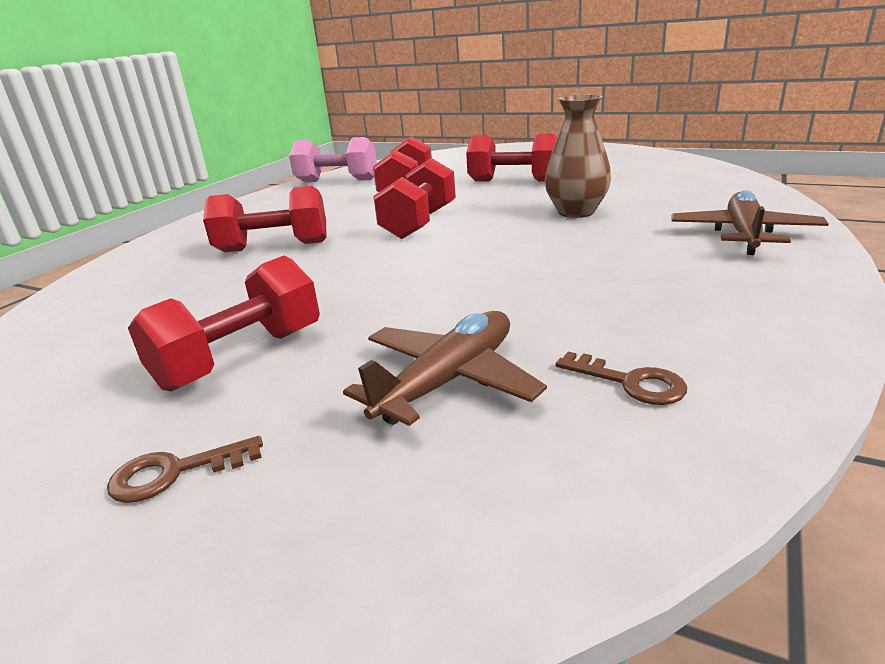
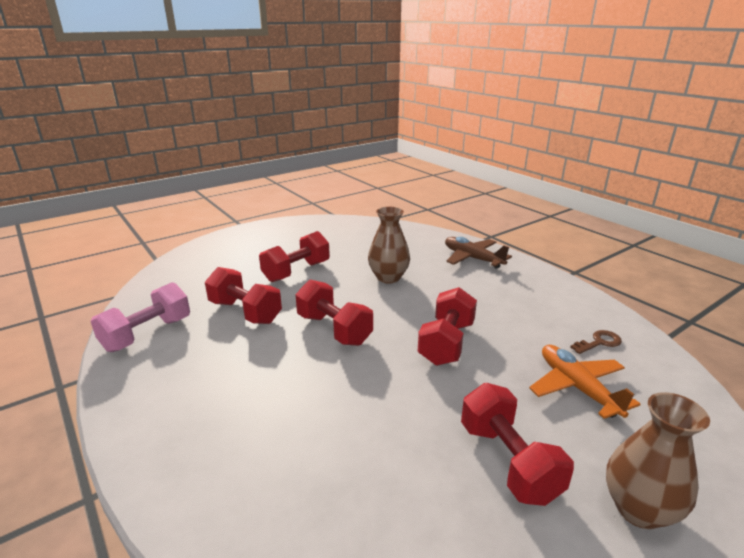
camera: 65 degrees left, 0 degrees up
brown key [107,436,263,503] -> brown vase [606,392,710,529]
red dumbbell [203,186,327,252] -> red dumbbell moved to [418,287,477,366]
brown plane [343,311,547,426] -> orange plane [529,345,641,419]

